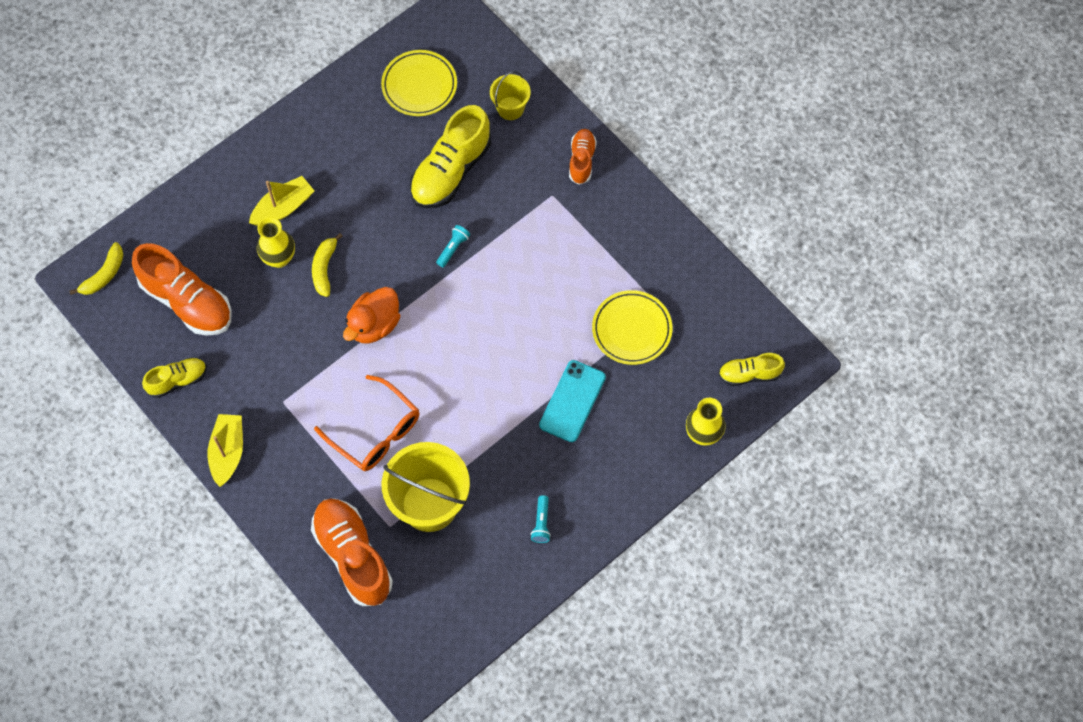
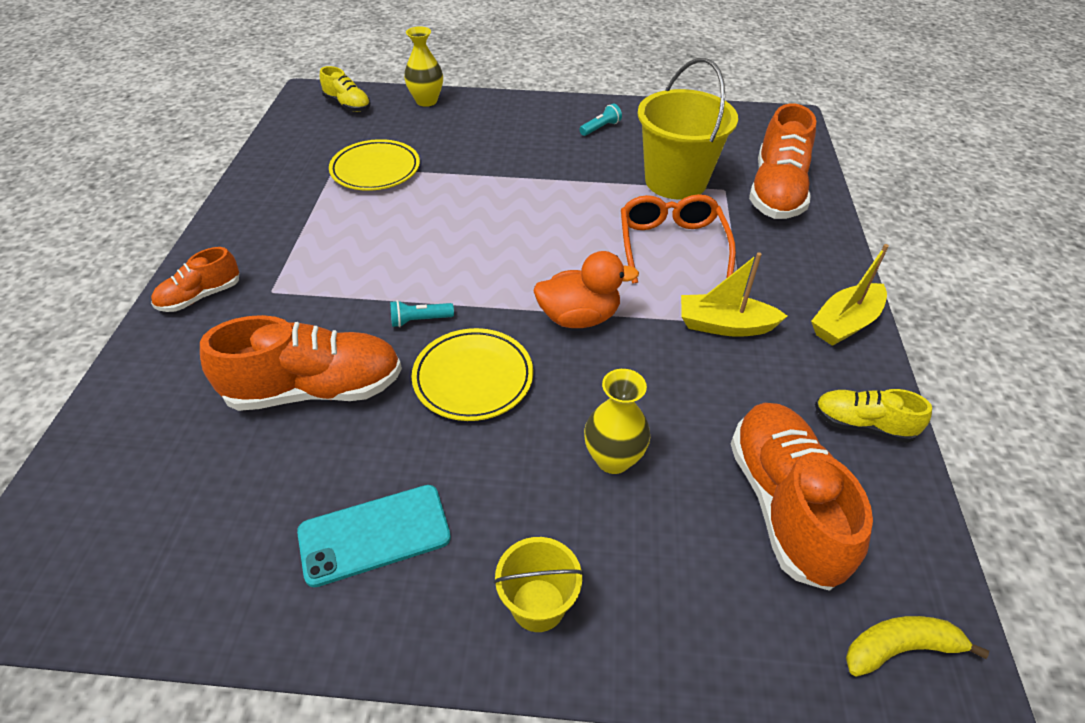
camera: 135 degrees left, 20 degrees down
yellow boat [249,176,314,226] -> yellow boat moved to [681,252,788,337]
yellow banana [312,233,343,297] -> none
yellow plate [381,50,457,116] -> yellow plate moved to [412,328,533,421]
yellow shoe [410,105,491,208] -> orange shoe [200,315,402,411]
yellow bucket [490,71,531,120] -> yellow bucket moved to [493,537,583,632]
turquoise phone [539,360,606,442] -> turquoise phone moved to [297,485,451,587]

